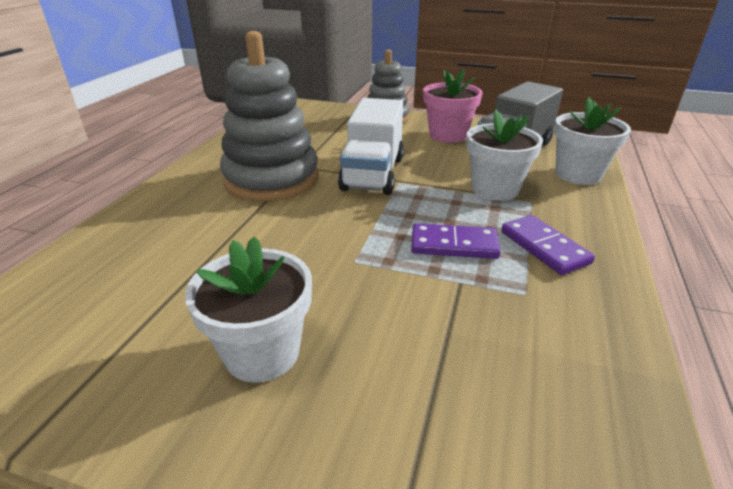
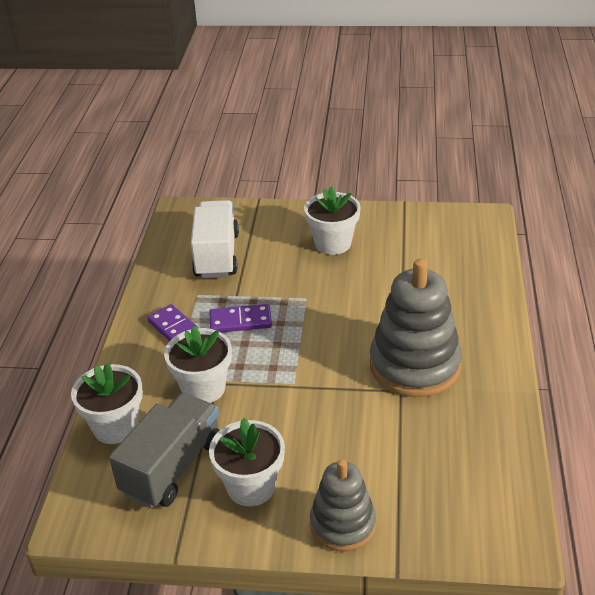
camera: 170 degrees right, 5 degrees up
white truck [338,98,404,195] -> white truck moved to [191,200,239,278]
pink flower pot [423,69,483,143] -> white flower pot [209,418,285,506]

